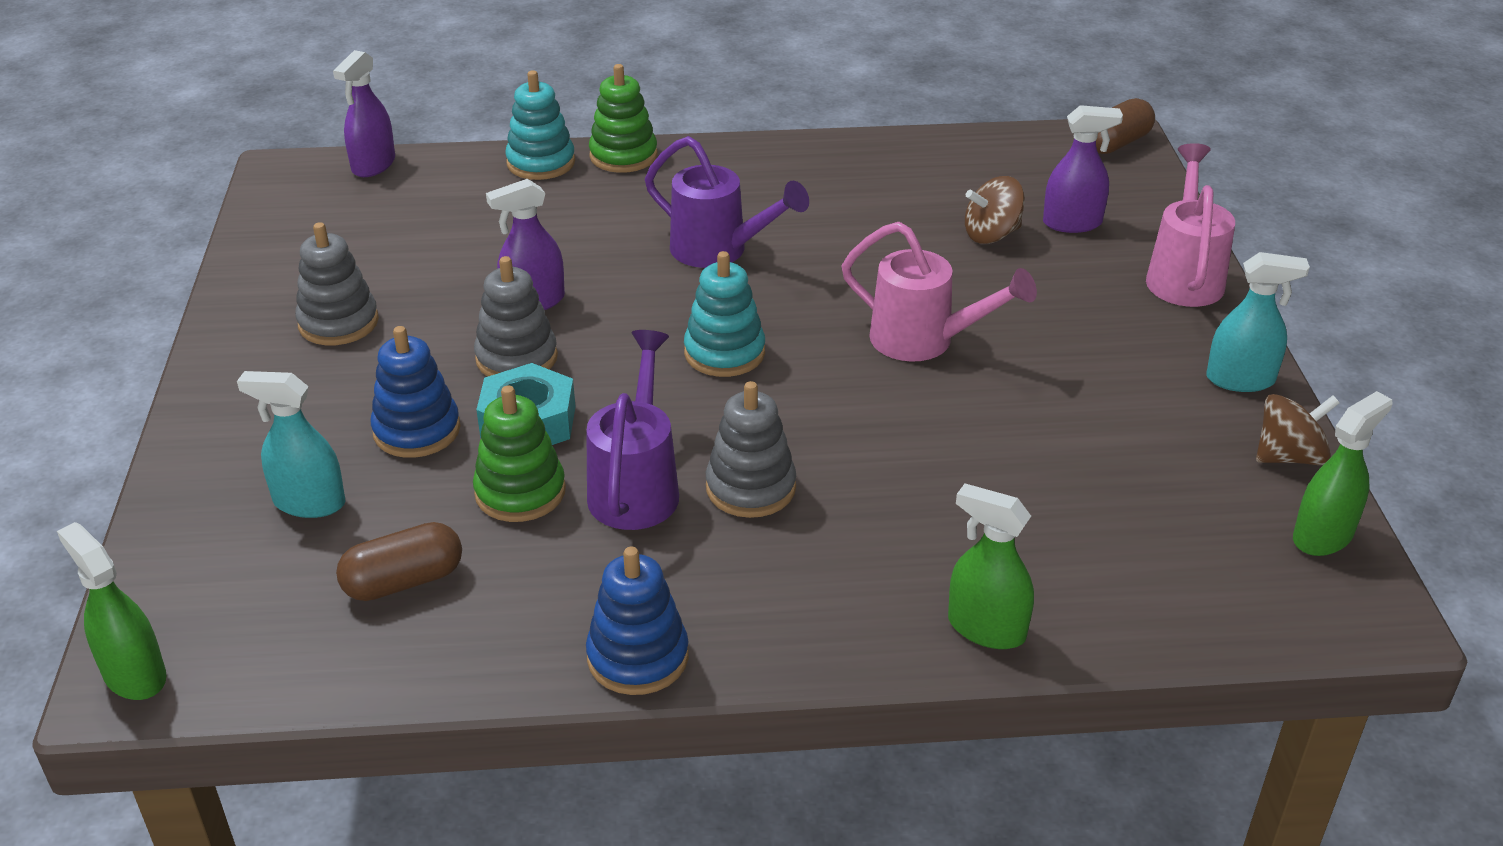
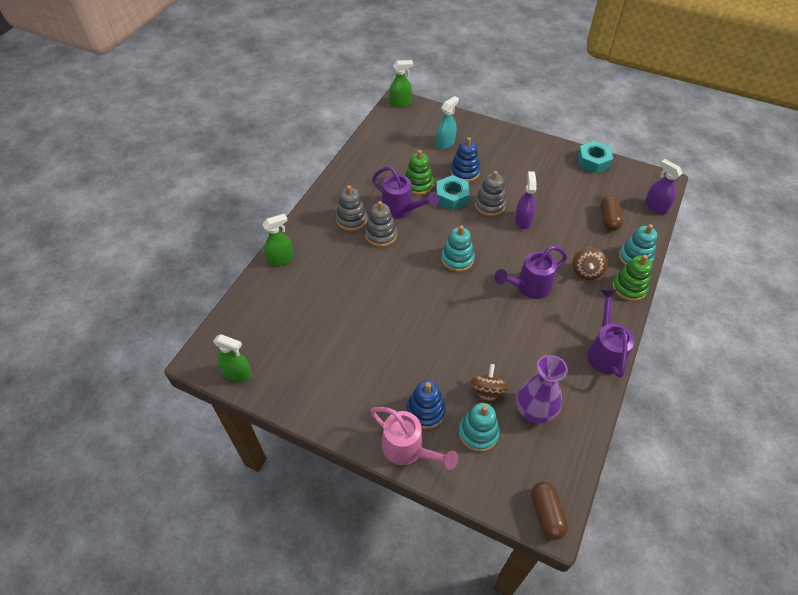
camera: 120 degrees right, 15 degrees up
grey stacking toy [295,222,379,345] -> grey stacking toy moved to [336,185,367,231]
brown capsule [336,522,462,601] -> brown capsule moved to [601,196,623,231]
blue stacking toy [586,547,689,695] -> blue stacking toy moved to [407,380,446,429]
pink watering can [841,222,1037,362] -> none
purple spray bottle [1043,105,1123,233] -> turquoise stacking toy [459,403,500,452]
turquoise spray bottle [1206,252,1310,392] -> none
brown spinning top [1256,394,1340,465] -> brown spinning top moved to [572,247,608,280]
green spray bottle [1293,391,1392,556] -> green spray bottle turned 60 degrees counterclockwise [213,334,252,382]
none -> purple vase [516,355,568,424]
none -> turquoise nut [577,141,613,174]
none -> purple watering can [587,289,635,378]

